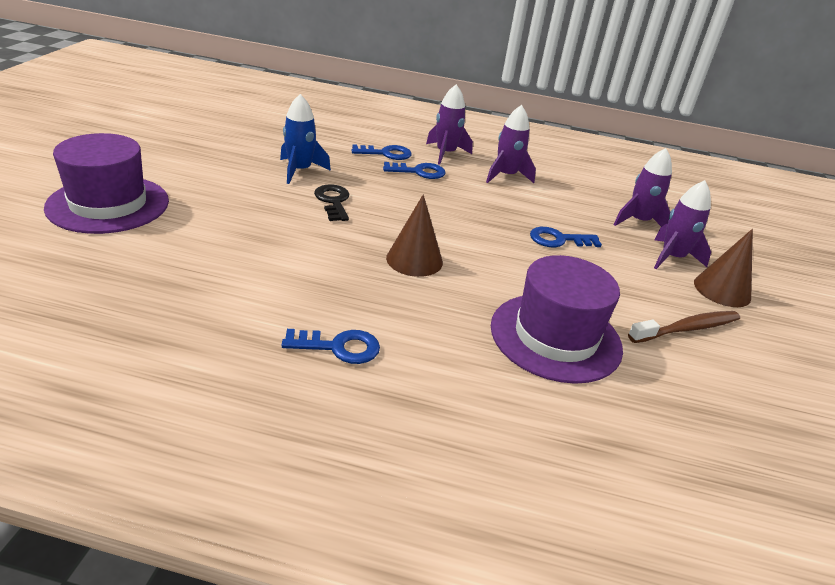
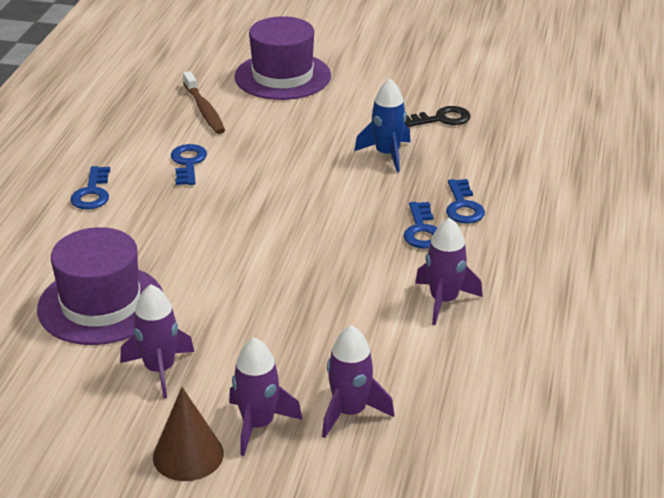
camera: 95 degrees right, 0 degrees up
black key [314,184,349,221] -> black key moved to [405,106,471,127]
brown cone [386,194,443,277] -> none
purple rocket [426,84,473,165] -> purple rocket moved to [120,284,194,399]
blue key [530,227,602,247] -> blue key moved to [171,144,207,185]
brown toothbrush [628,311,740,343] -> brown toothbrush moved to [183,71,225,134]

